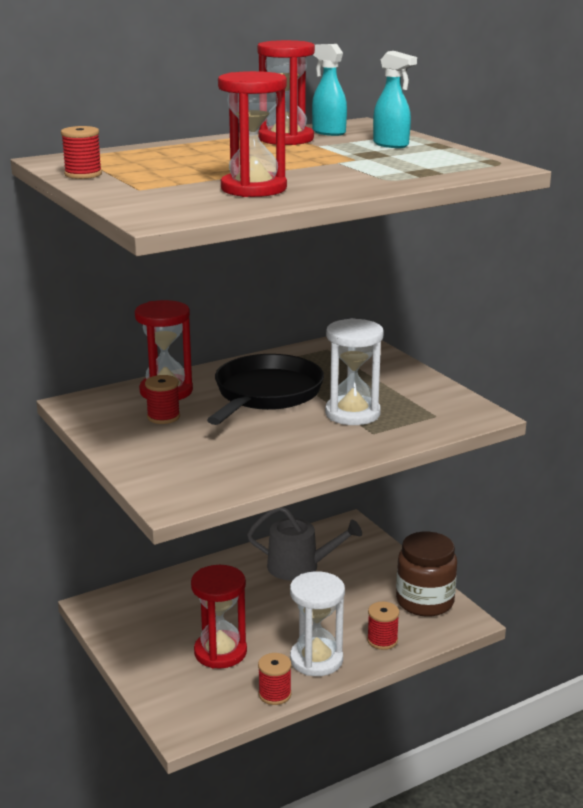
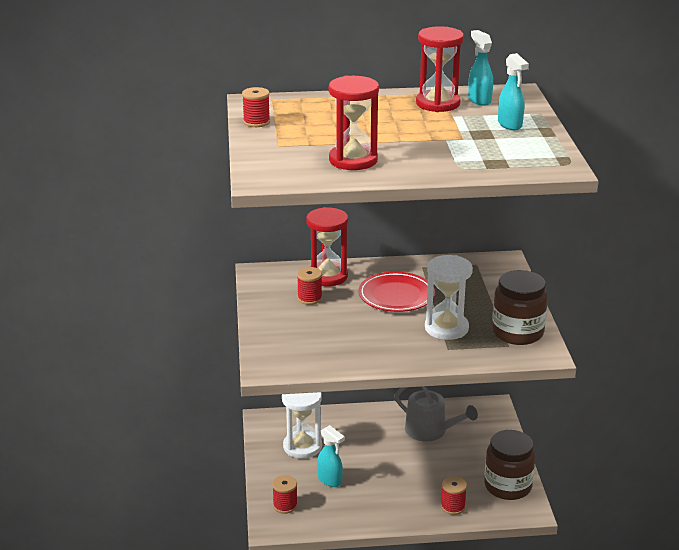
camera: 25 degrees right, 5 degrees up
red hourglass [191,565,247,669] -> turquoise spray bottle [317,425,345,487]
black pan [207,354,324,425] -> red plate [358,272,435,312]
red spool [258,653,291,705] -> red spool moved to [272,475,298,514]
white hourglass [290,571,345,676] -> white hourglass moved to [282,392,322,459]
none -> brown jar [492,270,548,345]

